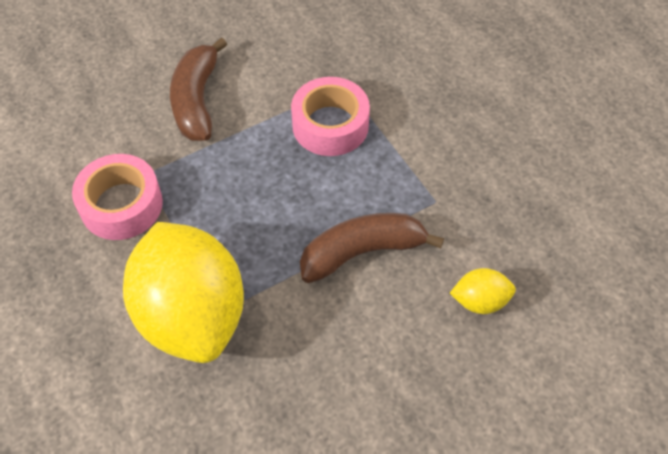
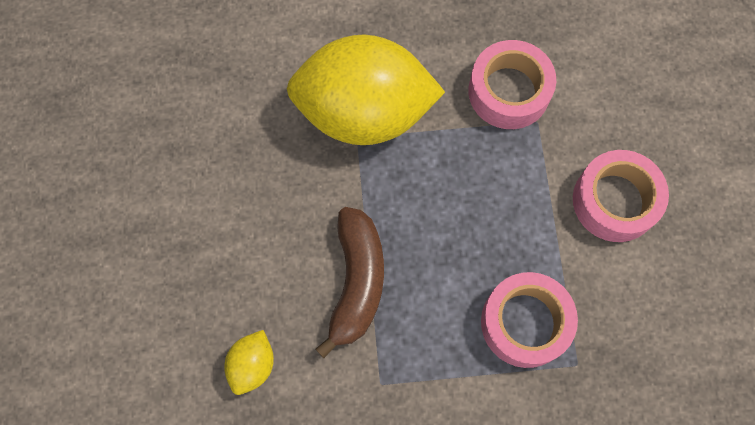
camera: 115 degrees right, 15 degrees up
brown banana [170,37,227,141] -> pink tape [573,150,669,242]

